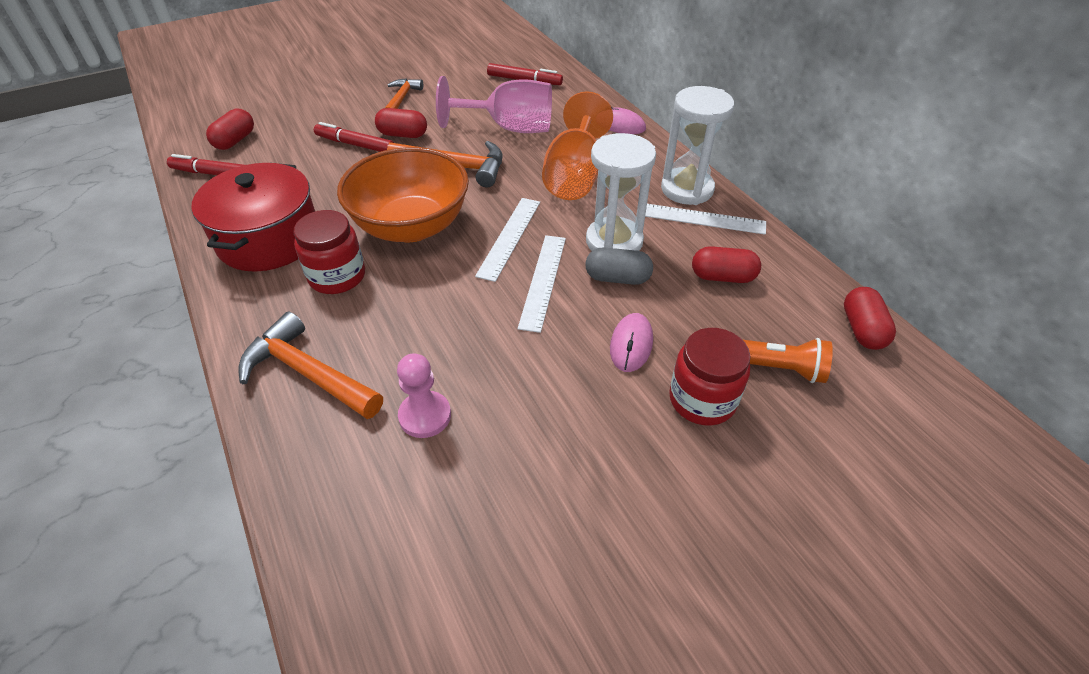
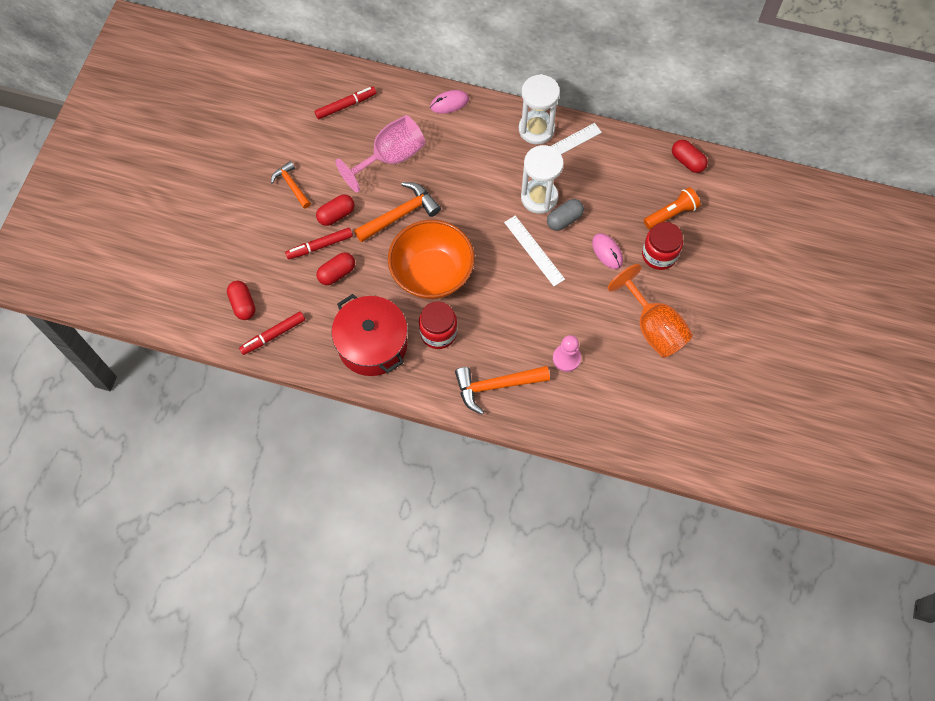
camera: 45 degrees left, 20 degrees up
white ruler [475,198,540,282] -> none
orange goblet [542,91,613,200] -> orange goblet moved to [608,264,693,358]
red capsule [692,246,761,283] -> red capsule moved to [316,252,355,285]

